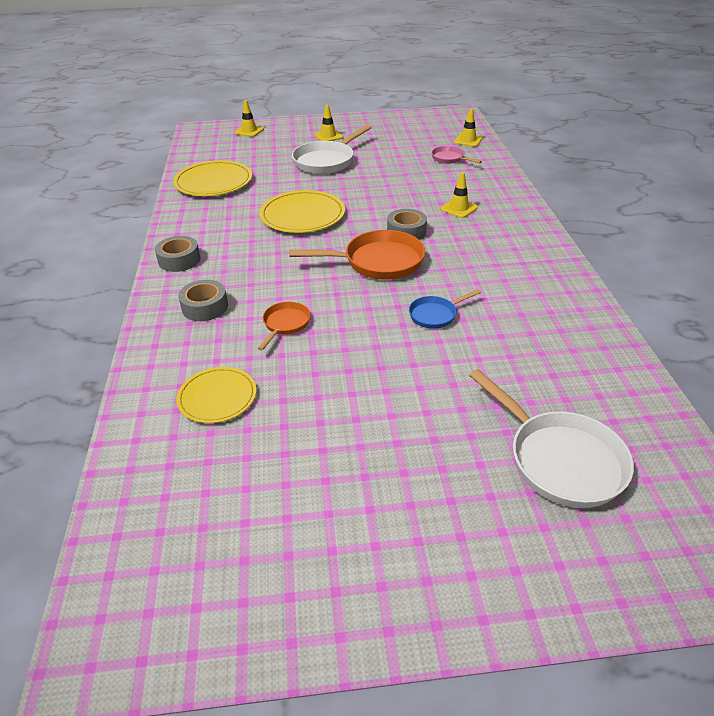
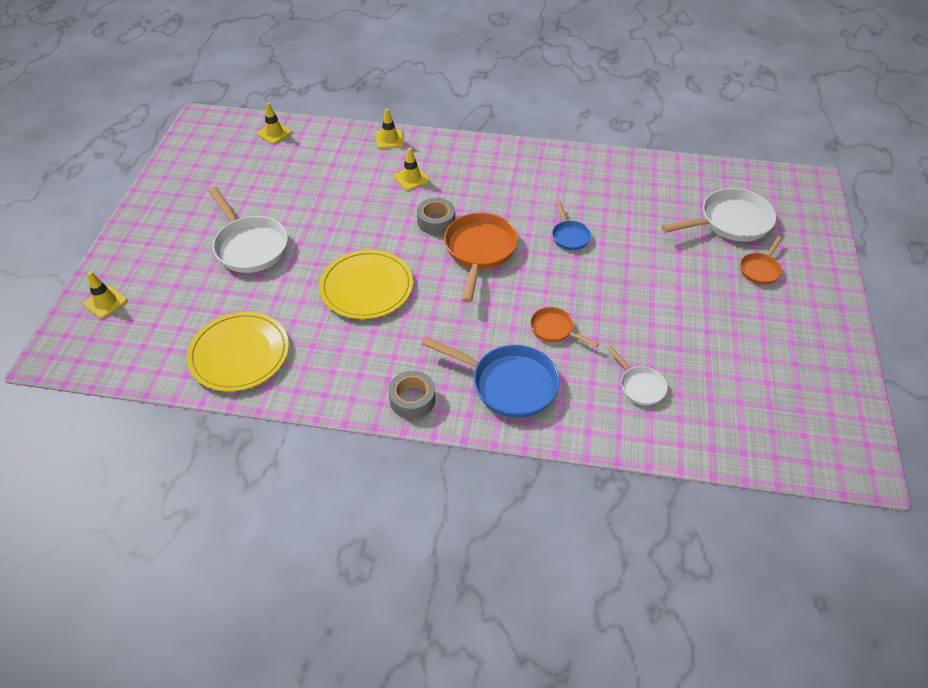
camera: 75 degrees left, 10 degrees up
yellow plate [176,367,256,423] -> white pan [607,345,667,406]
grey tape [178,280,228,321] -> blue pan [422,337,560,418]
yellow traffic cone [314,105,343,141] -> yellow traffic cone moved to [375,109,404,149]
pink pan [431,146,482,164] -> none
none -> orange pan [740,236,782,285]

